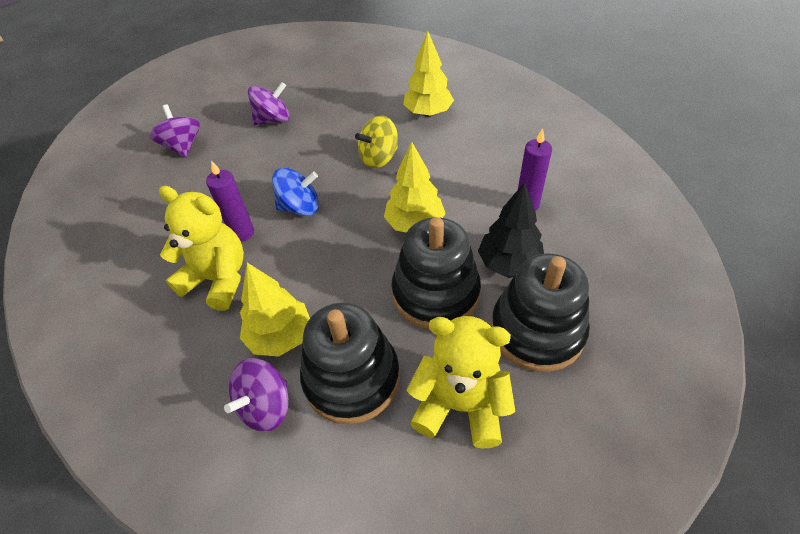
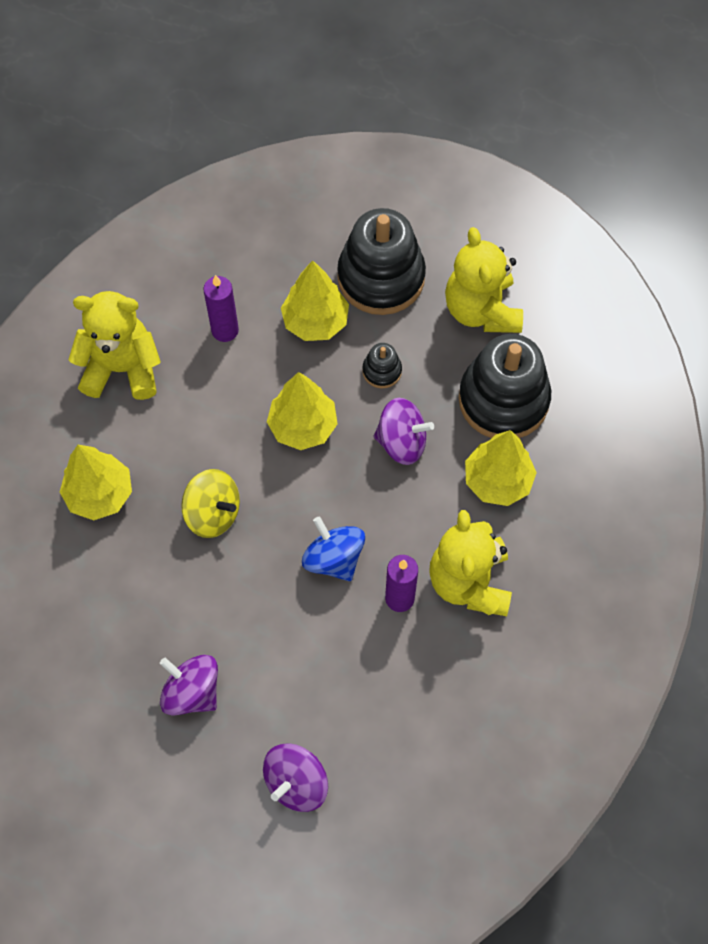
camera: 120 degrees left, 15 degrees up
purple spinning top [224,358,288,432] -> purple spinning top moved to [373,398,434,465]
black stacking toy [391,217,481,329] -> black stacking toy [362,343,402,389], size x0.44
black tree [478,182,544,278] -> yellow tree [281,260,349,341]
none -> yellow teddy bear [68,291,161,400]

